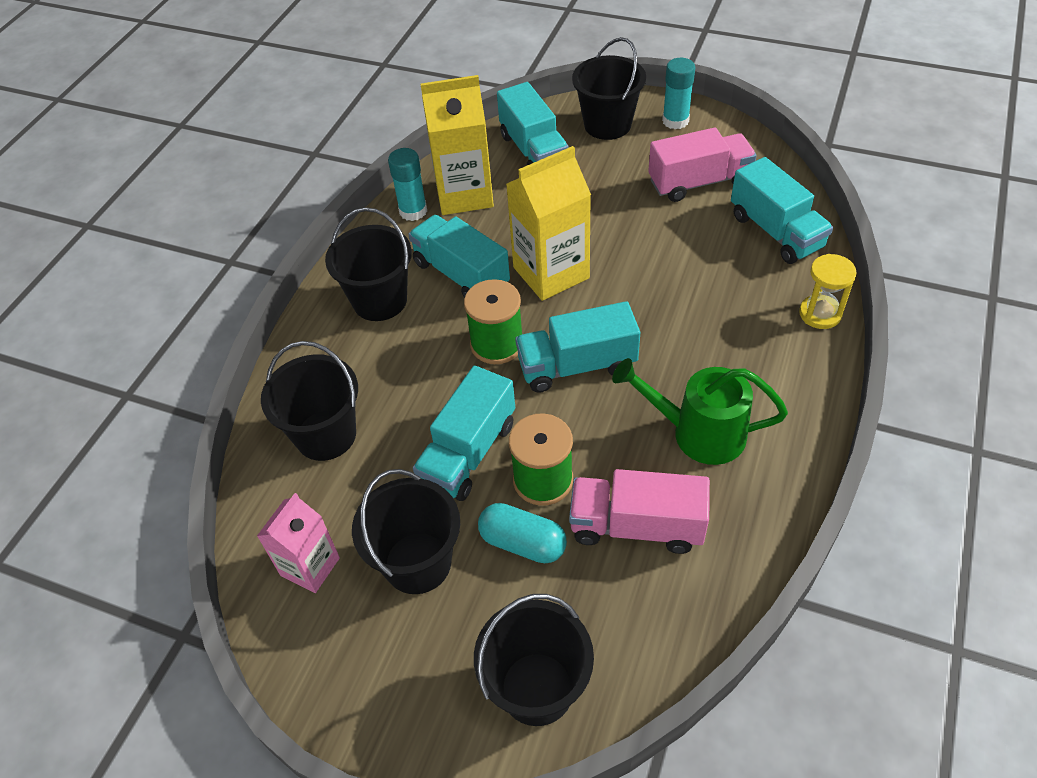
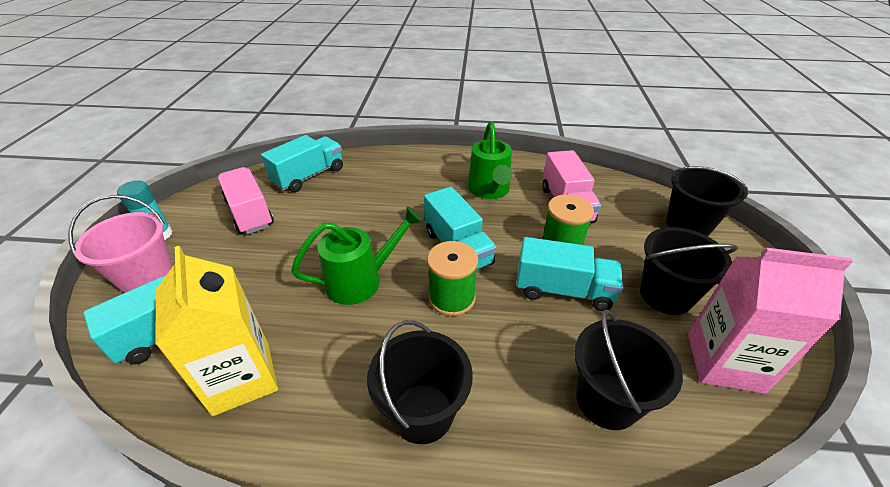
camera: 110 degrees left, 10 degrees down
pink carton [257,493,340,593] -> pink carton [688,248,853,394], size x1.62
turquoise glue stick [388,148,427,221] -> none
turquoise truck [408,215,510,298] -> none
turquoise capsule [478,503,567,563] -> none
yellow carton [506,146,591,301] -> green watering can [291,206,423,305]
black bucket [572,37,646,140] -> pink bucket [68,195,173,293]
yellow hourglass [799,254,857,329] -> none

